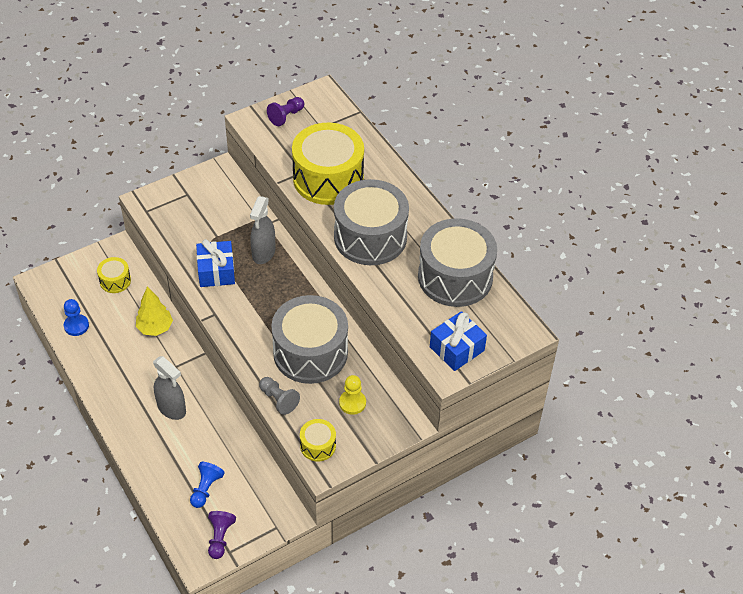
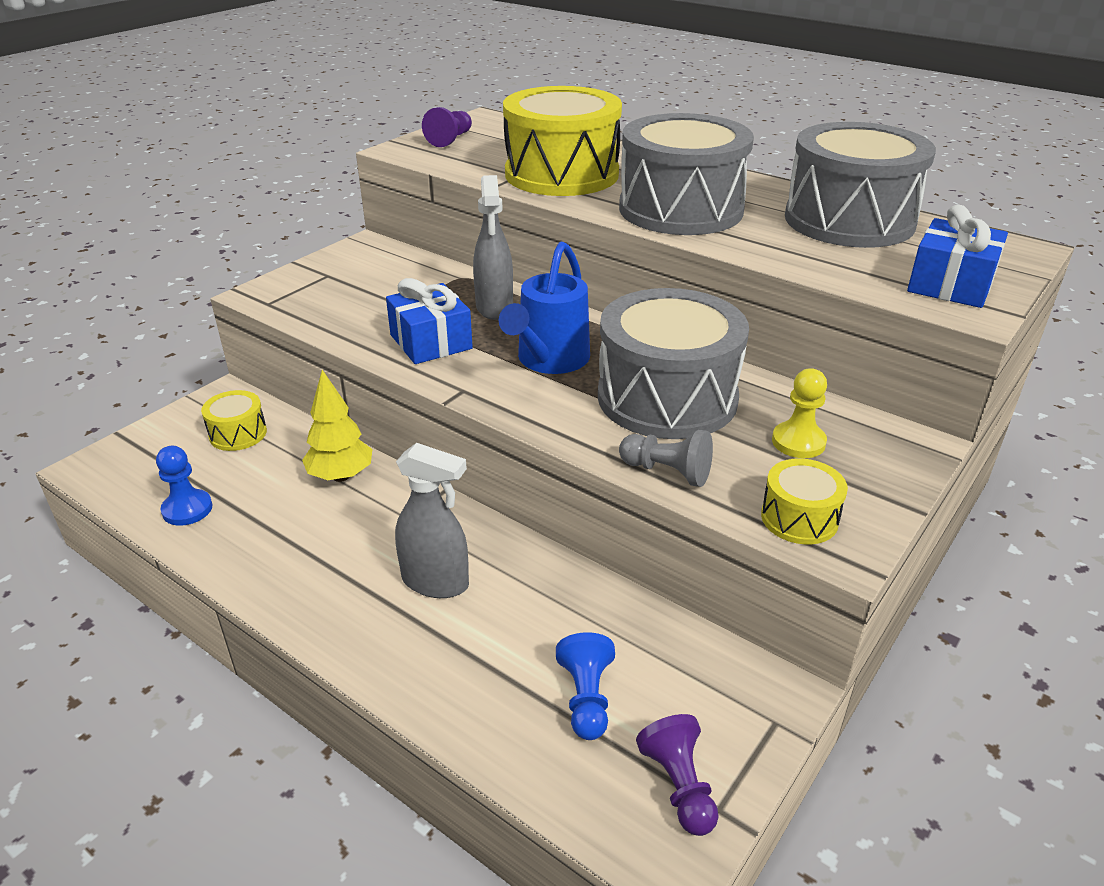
camera: 20 degrees left, 15 degrees down
none -> blue watering can [499,242,590,374]

